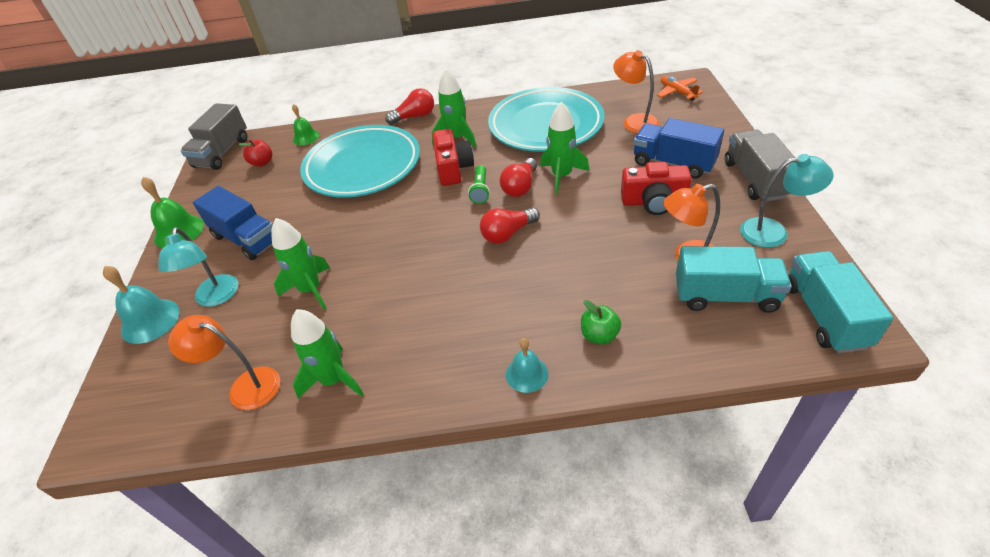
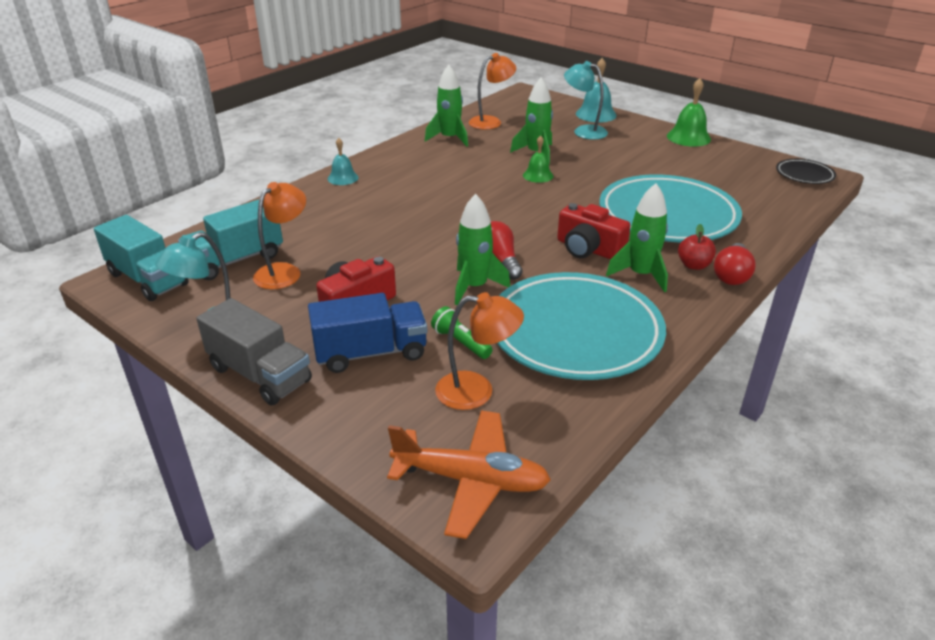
camera: 130 degrees right, 10 degrees down
grey truck [181,103,247,170] -> black plate [776,159,836,184]
blue truck [193,186,273,260] -> none
red apple [238,140,272,167] -> red apple moved to [678,224,716,270]
green bell [292,104,319,145] -> green bell moved to [523,135,554,183]
green flashlight [468,165,490,204] -> green flashlight moved to [431,306,493,359]
red light bulb [480,207,540,244] -> none
green apple [581,300,621,344] -> none
orange plane [657,76,703,101] -> orange plane [387,410,551,539], size x1.68

